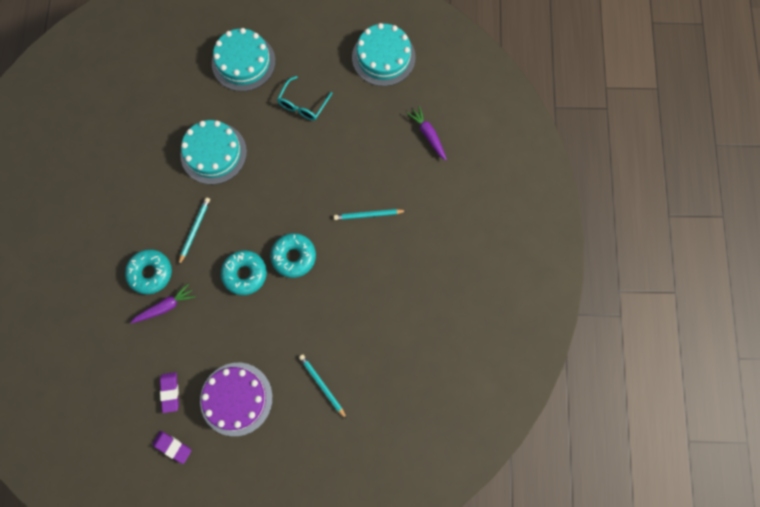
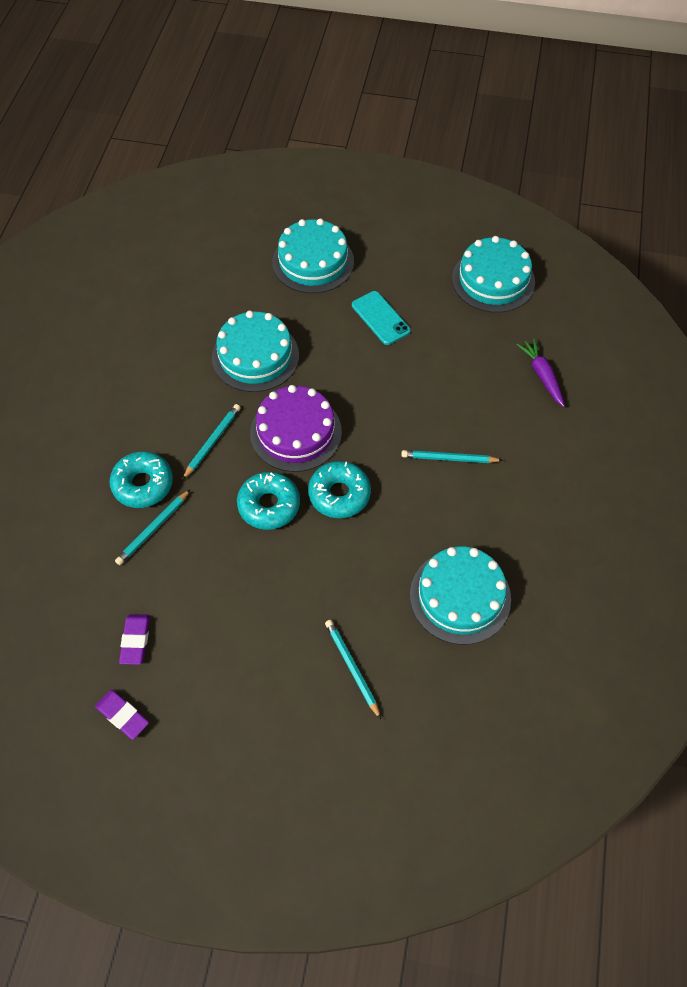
camera: 10 degrees right, 15 degrees down
purple carrot [130,283,196,323] -> turquoise pencil [115,489,191,565]
purple cake [200,363,273,436] -> purple cake moved to [250,385,342,472]
turquoise glasses [277,76,332,120] -> turquoise phone [352,291,411,345]
none -> turquoise cake [410,546,511,645]

